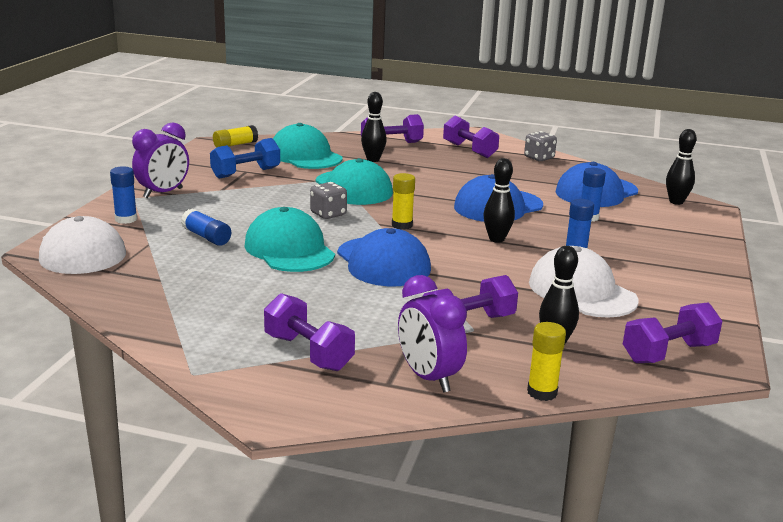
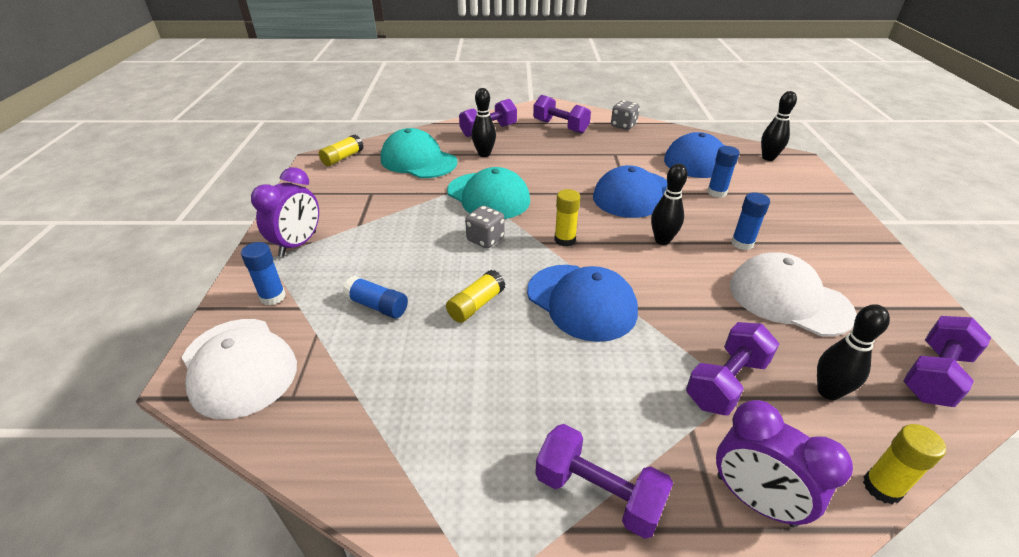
camera: 15 degrees left, 15 degrees up
blue dumbbell [210,138,280,179] -> none
turquoise cap [245,207,335,272] -> yellow glue stick [446,270,505,323]

